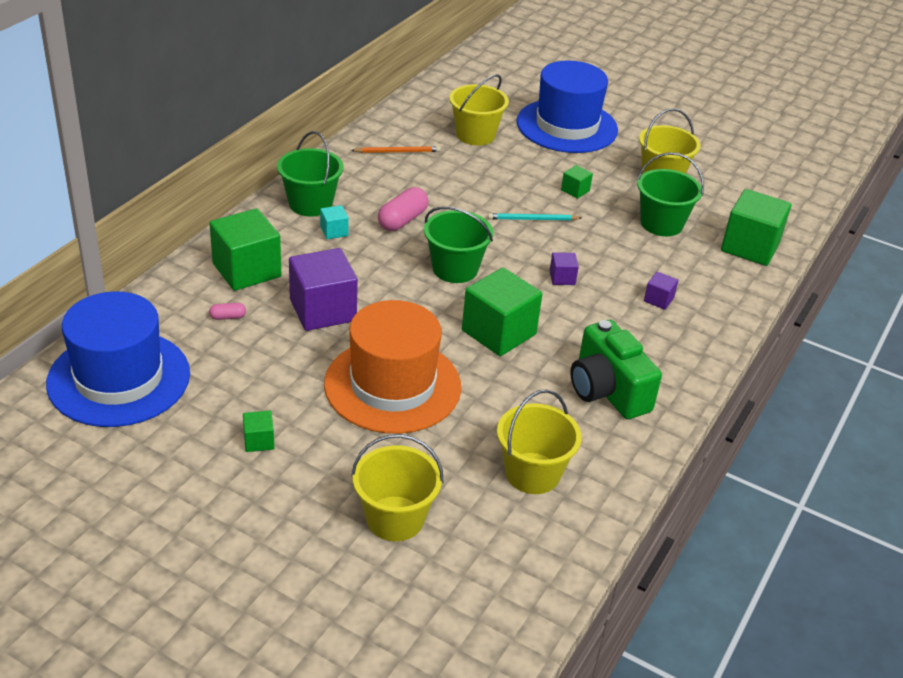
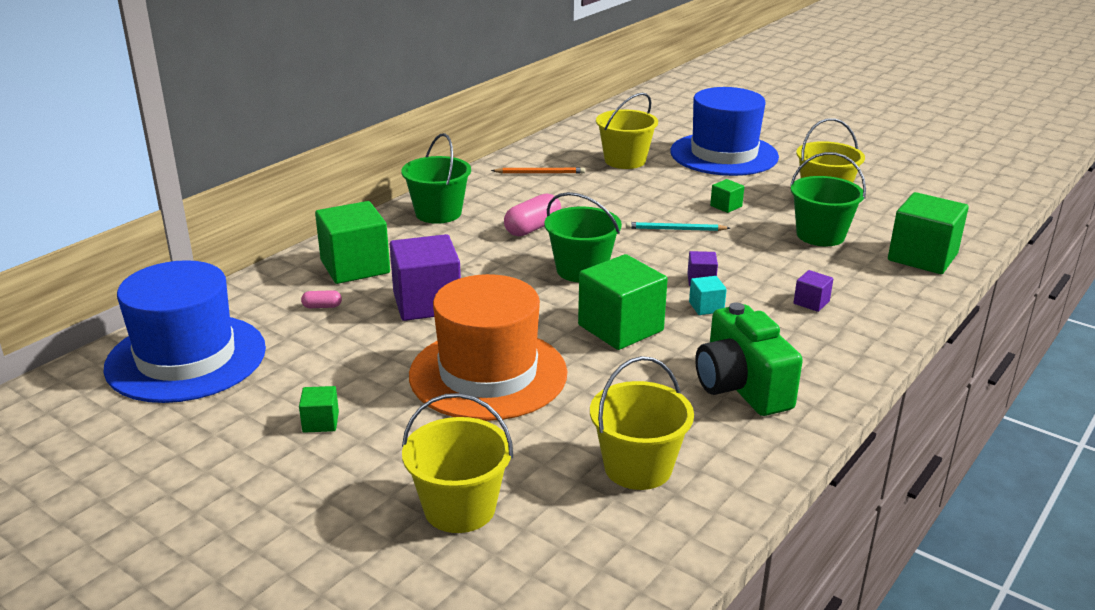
camera: 10 degrees right, 10 degrees down
turquoise cube [320,205,349,239] -> turquoise cube moved to [689,276,727,315]

